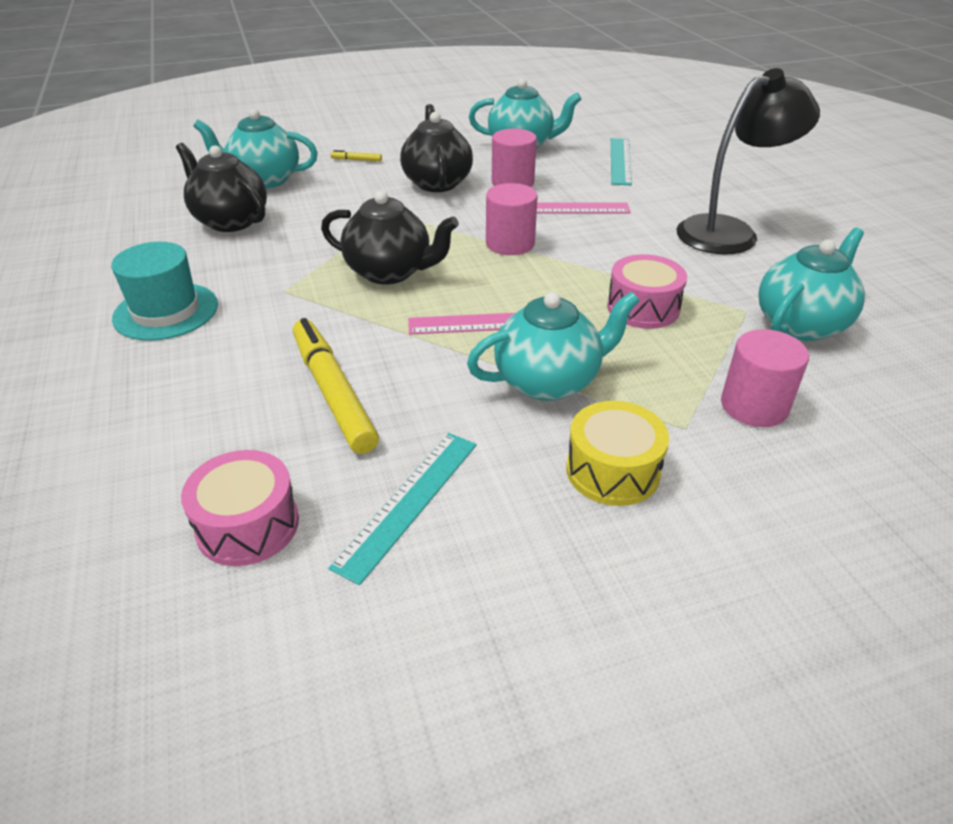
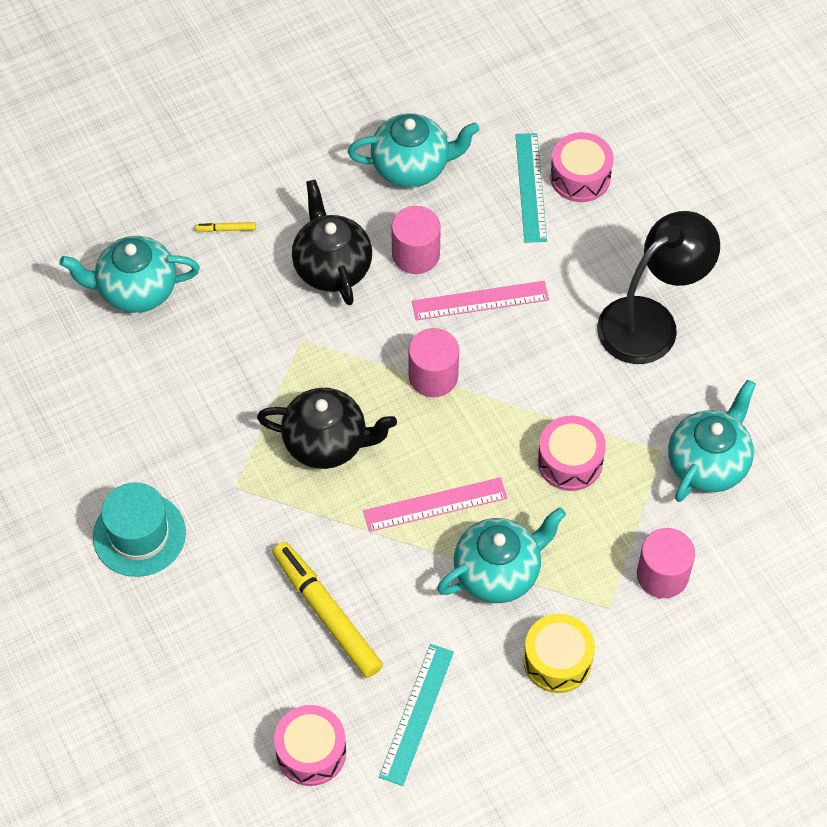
camera: 10 degrees left, 20 degrees up
black teapot [176,143,267,232] -> none
none -> pink drum [550,132,613,202]

